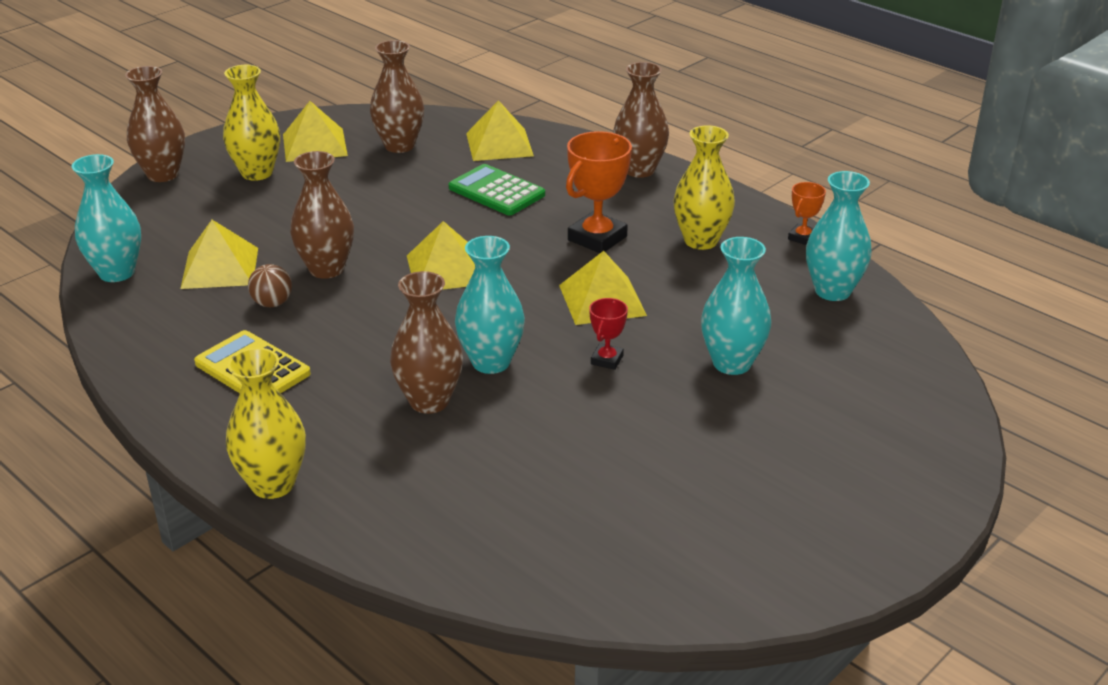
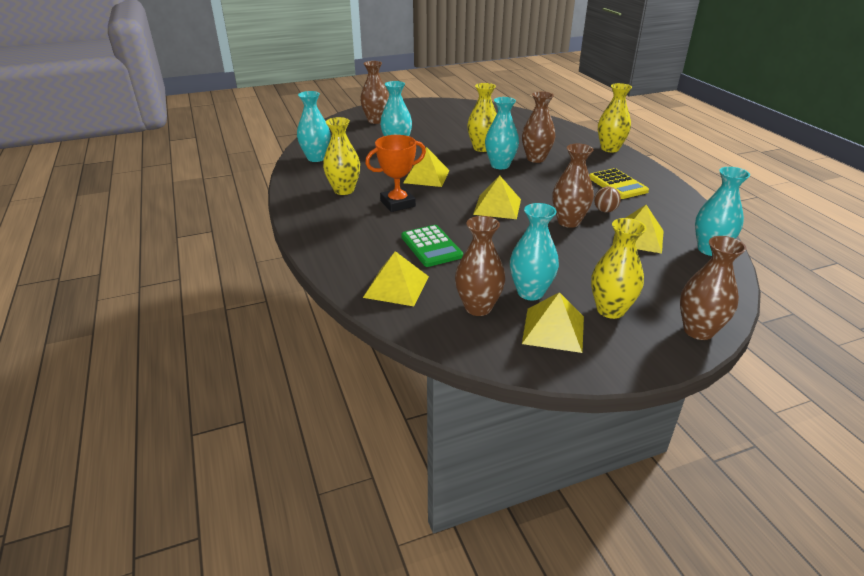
camera: 155 degrees left, 0 degrees up
red trophy [589,298,628,370] -> none
brown vase [613,62,669,178] -> brown vase moved to [360,61,389,124]
orange trophy [788,182,826,245] -> none
none -> yellow vase [467,83,497,152]
none -> turquoise vase [510,203,559,300]

